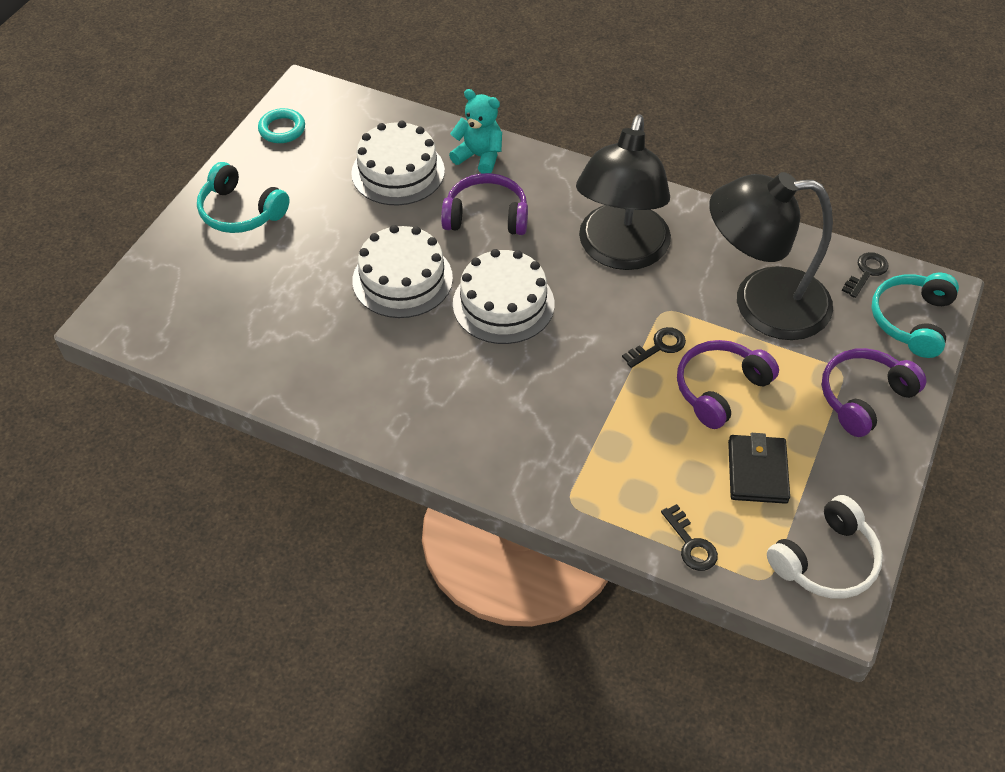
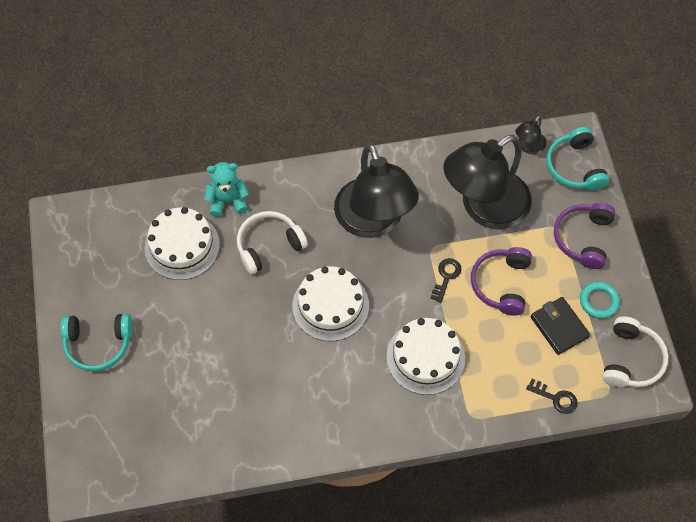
camera: 35 degrees left, 10 degrees up
turquoise ring [258,108,305,143] -> turquoise ring moved to [580,281,620,319]
white cake [352,225,453,318] -> white cake moved to [387,318,465,395]
purple headphones [441,173,528,235] -> white headphones [237,211,308,274]
black key [842,252,888,298] -> black lamp [516,116,546,154]

